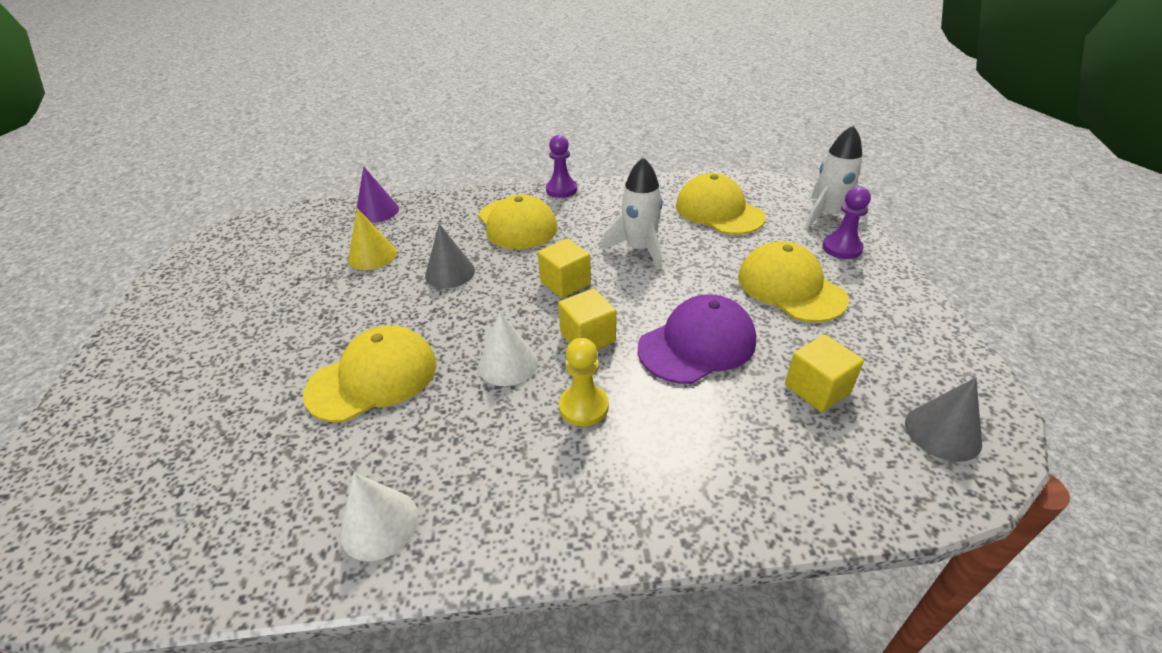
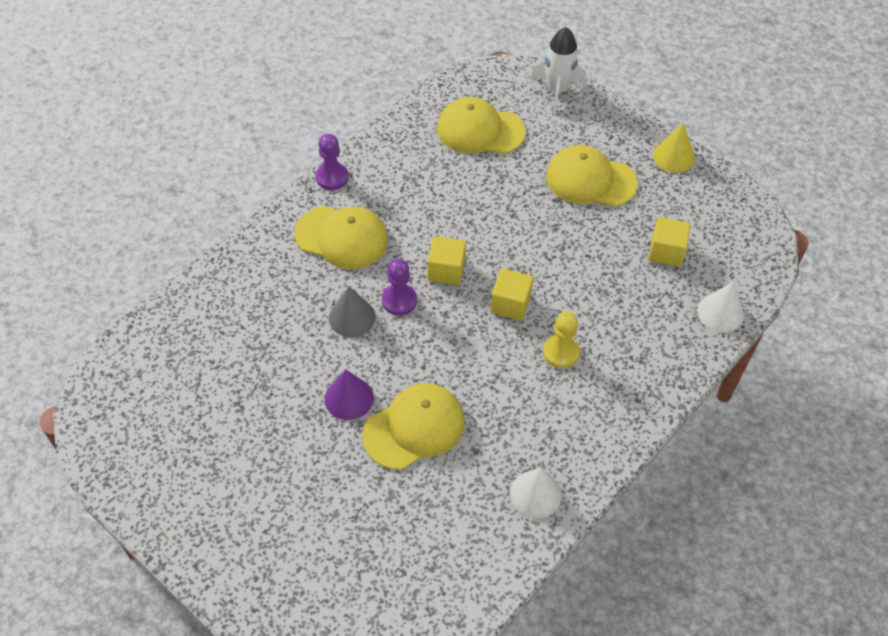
camera: 45 degrees left, 15 degrees up
yellow cap [303,325,437,422] -> yellow cap turned 45 degrees clockwise [362,383,465,470]
yellow cone [348,208,397,270] -> yellow cone moved to [653,123,695,173]
purple cone [355,167,399,223] -> purple cone moved to [325,369,374,420]
white cone [478,312,538,386] -> white cone moved to [697,282,744,333]
white rocket [602,157,662,269] -> none
purple cap [638,294,756,384] -> none
purple pawn [823,186,871,259] -> purple pawn moved to [382,259,417,316]
grey cone [905,377,982,462] -> none

